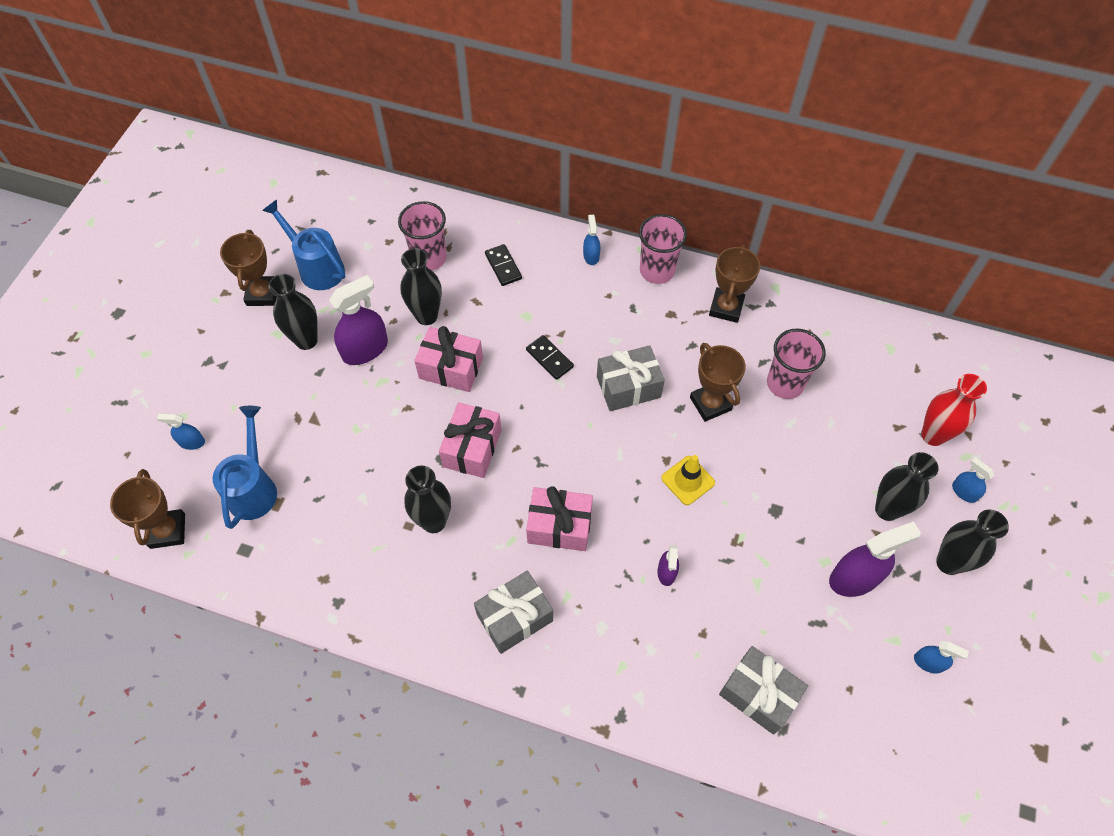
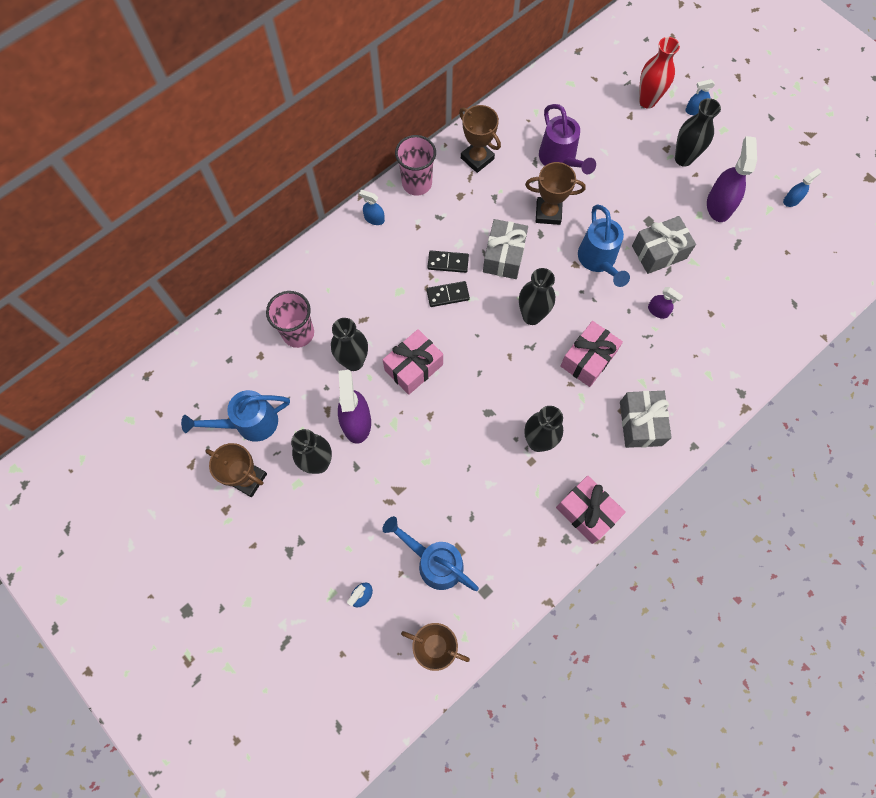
camera: 60 degrees left, 10 degrees up
pink gift [439,402,501,478] -> pink gift moved to [556,476,626,544]
black domino [485,244,522,286] -> black domino moved to [427,251,469,273]
yellow traffic cone [661,455,715,505] -> blue watering can [578,205,630,287]
grey gift [719,646,808,735] -> grey gift moved to [632,216,696,274]
pink cup [767,329,826,399] -> purple watering can [539,104,596,174]
black vase [936,509,1009,575] -> black vase moved to [519,268,555,325]

